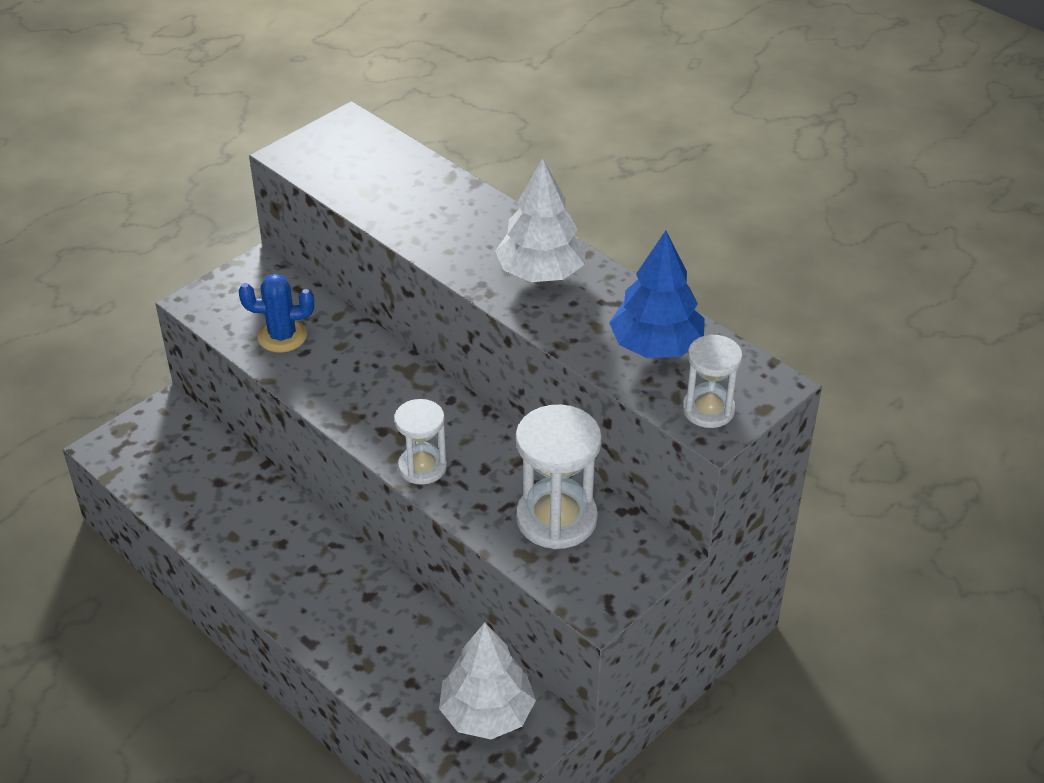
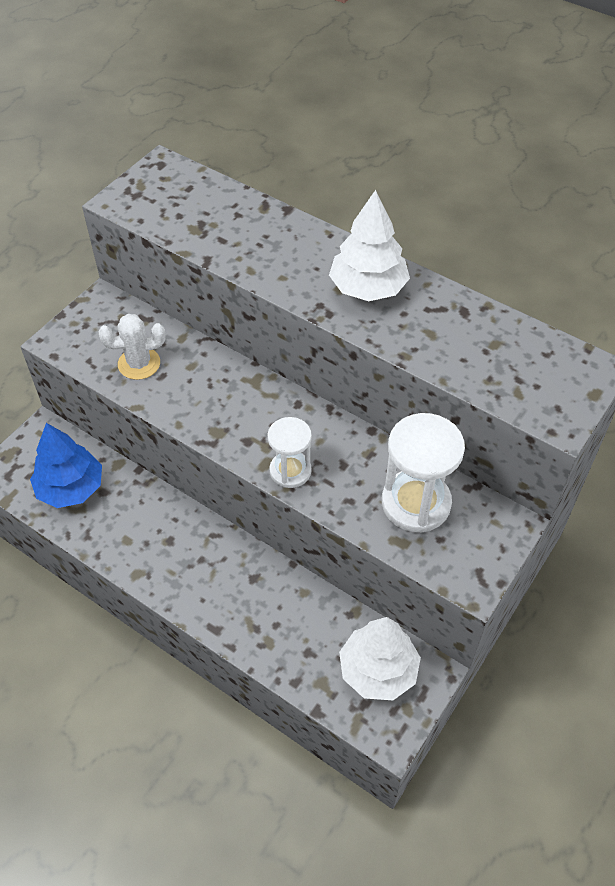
camera: 10 degrees left, 10 degrees up
blue cactus [239,274,314,353] -> white cactus [98,314,166,380]
blue tree [609,230,705,358] -> blue tree moved to [30,423,102,508]
white hourglass [683,335,743,428] -> none

